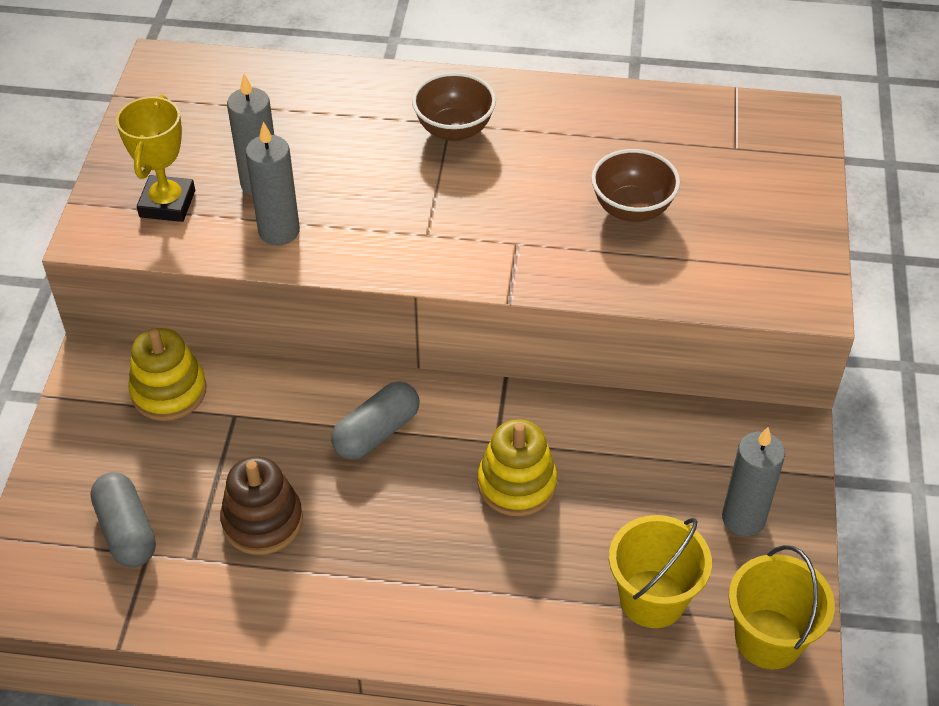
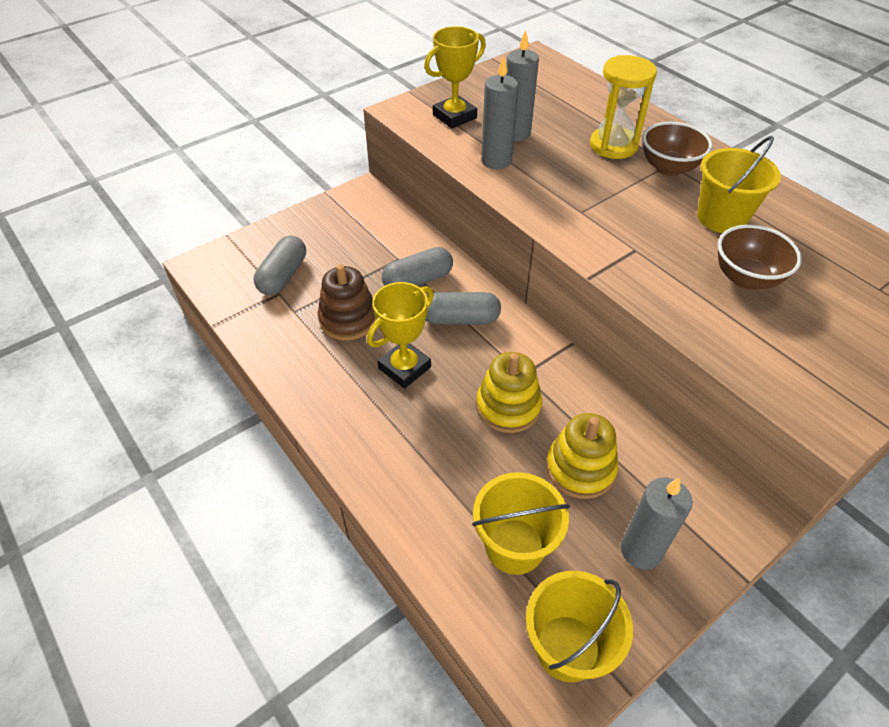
camera: 45 degrees right, 0 degrees up
yellow stacking toy [128,328,206,421] -> yellow stacking toy moved to [546,413,618,499]
none -> yellow trophy [367,282,434,389]
none -> grey capsule [382,247,453,286]
none -> yellow hourglass [590,55,657,159]
none -> yellow bucket [697,136,781,233]

